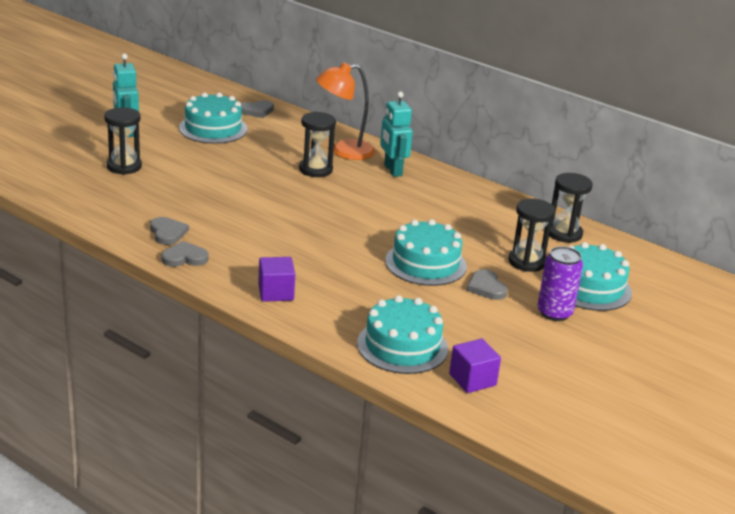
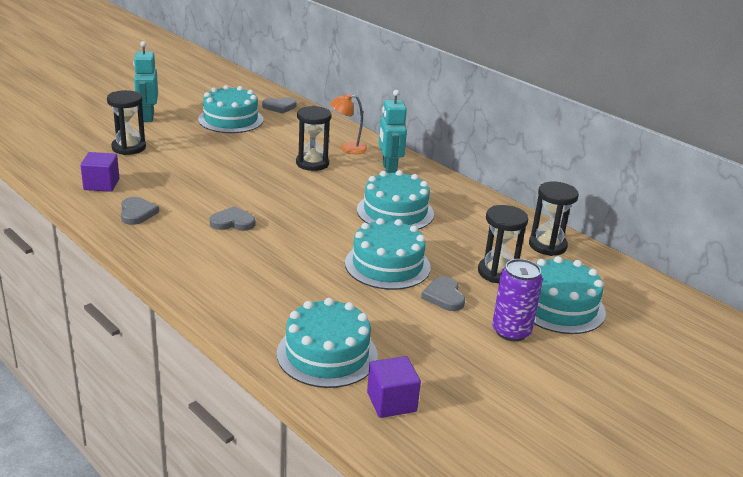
camera: 10 degrees right, 0 degrees up
grey heart [161,241,209,267] -> grey heart moved to [210,206,255,231]
purple cube [258,257,295,302] -> purple cube moved to [80,152,119,192]
orange lamp [316,62,375,160] -> orange lamp [330,93,367,154], size x0.63
none -> turquoise cake [357,170,434,230]

